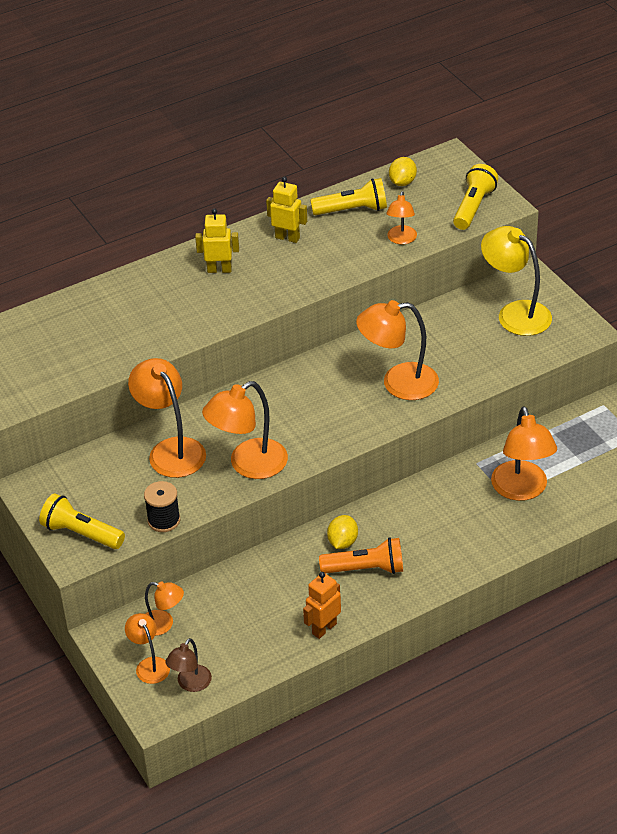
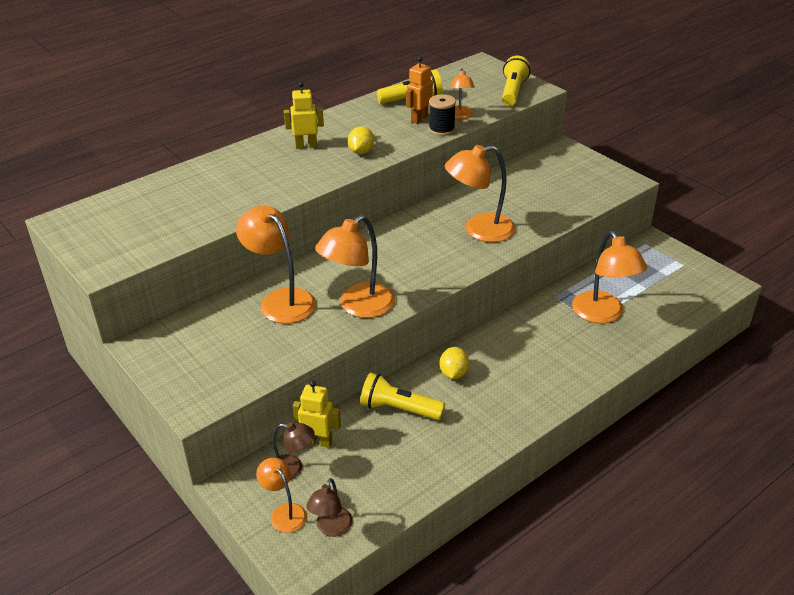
camera: 10 degrees left, 5 degrees down
yellow flashlight [39,493,125,549] -> yellow flashlight moved to [360,372,445,420]
black spool [144,481,180,532] -> black spool moved to [429,94,456,136]
orange lamp [145,581,184,636] -> brown lamp [273,422,315,480]
yellow robot [266,177,307,243] -> yellow robot moved to [293,381,341,448]
orange robot [303,572,341,639] -> orange robot moved to [406,56,433,124]
orange flashlight [319,537,403,574] -> none
yellow lemon [389,157,417,186] -> yellow lemon moved to [348,126,374,154]
yellow lamp [481,226,552,336] -> none

